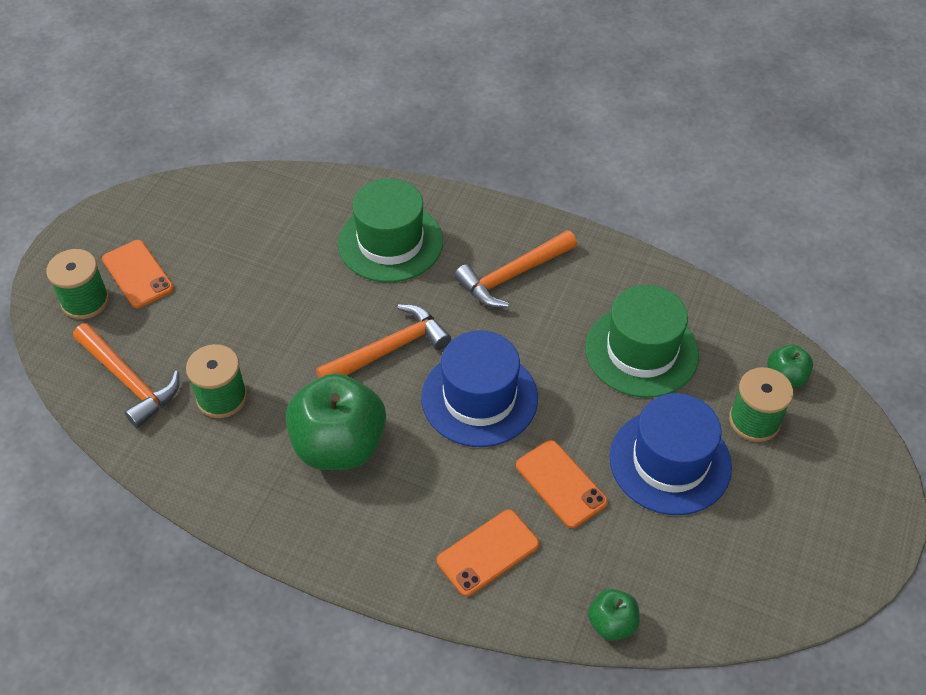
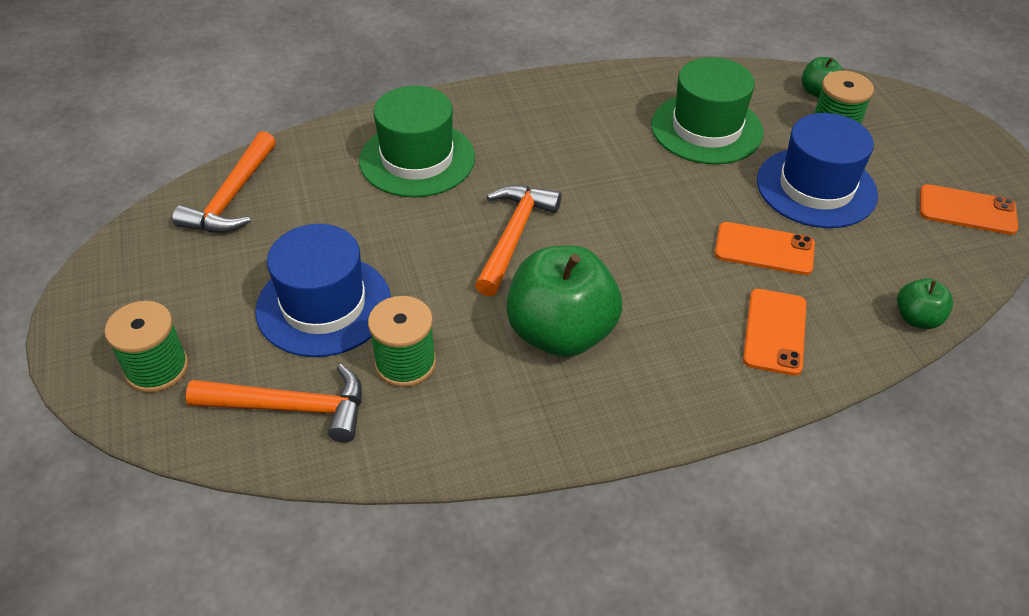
camera: 40 degrees left, 5 degrees down
orange phone [102,240,174,308] -> orange phone moved to [920,184,1018,235]
blue hat [421,331,538,447] -> blue hat moved to [255,224,391,357]
orange hammer [454,230,577,308] -> orange hammer moved to [172,131,276,233]

